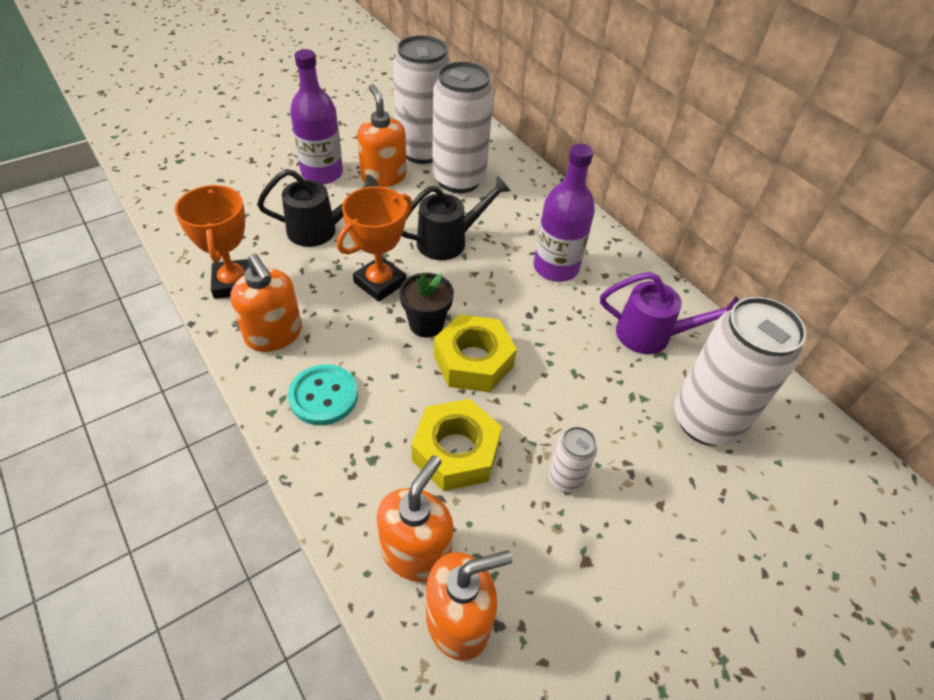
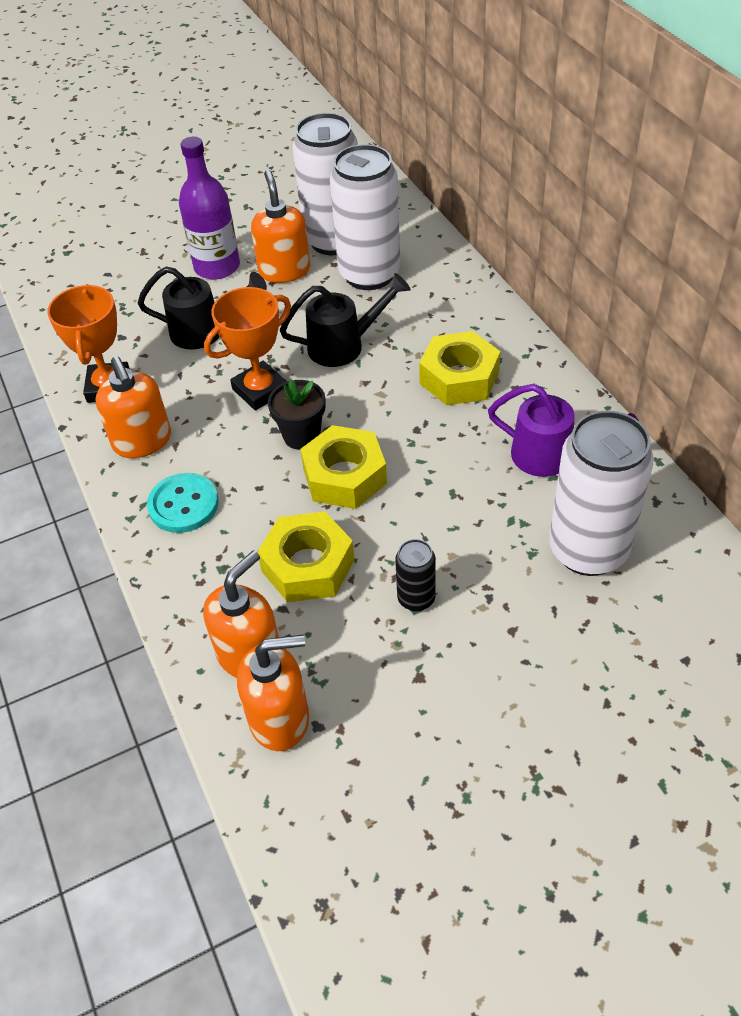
camera: 15 degrees right, 0 degrees up
purple bottle [534,144,595,282] -> yellow nut [419,331,501,406]
white can [549,427,597,493] -> black can [395,539,436,612]

